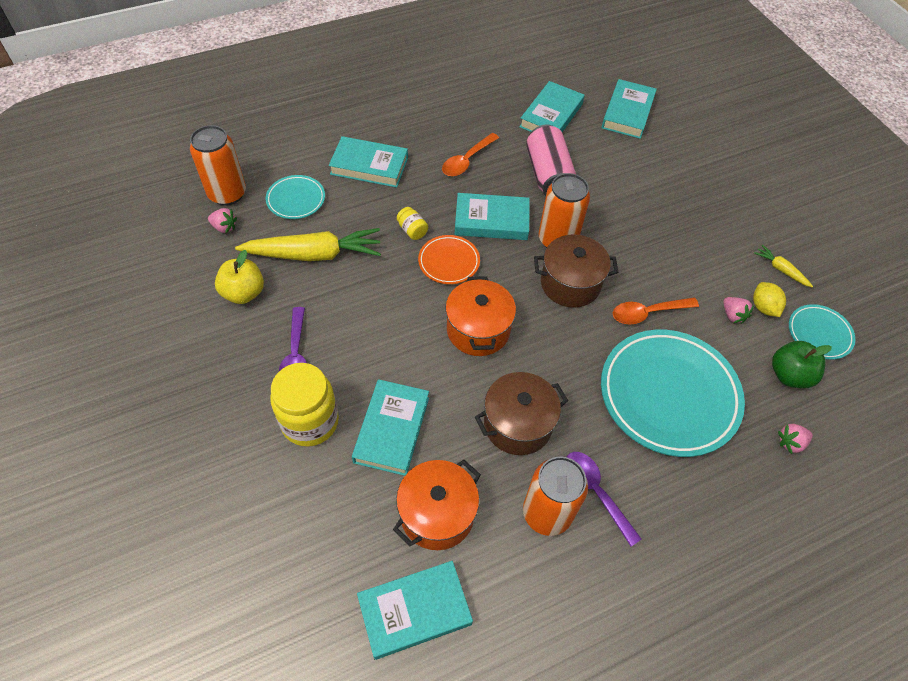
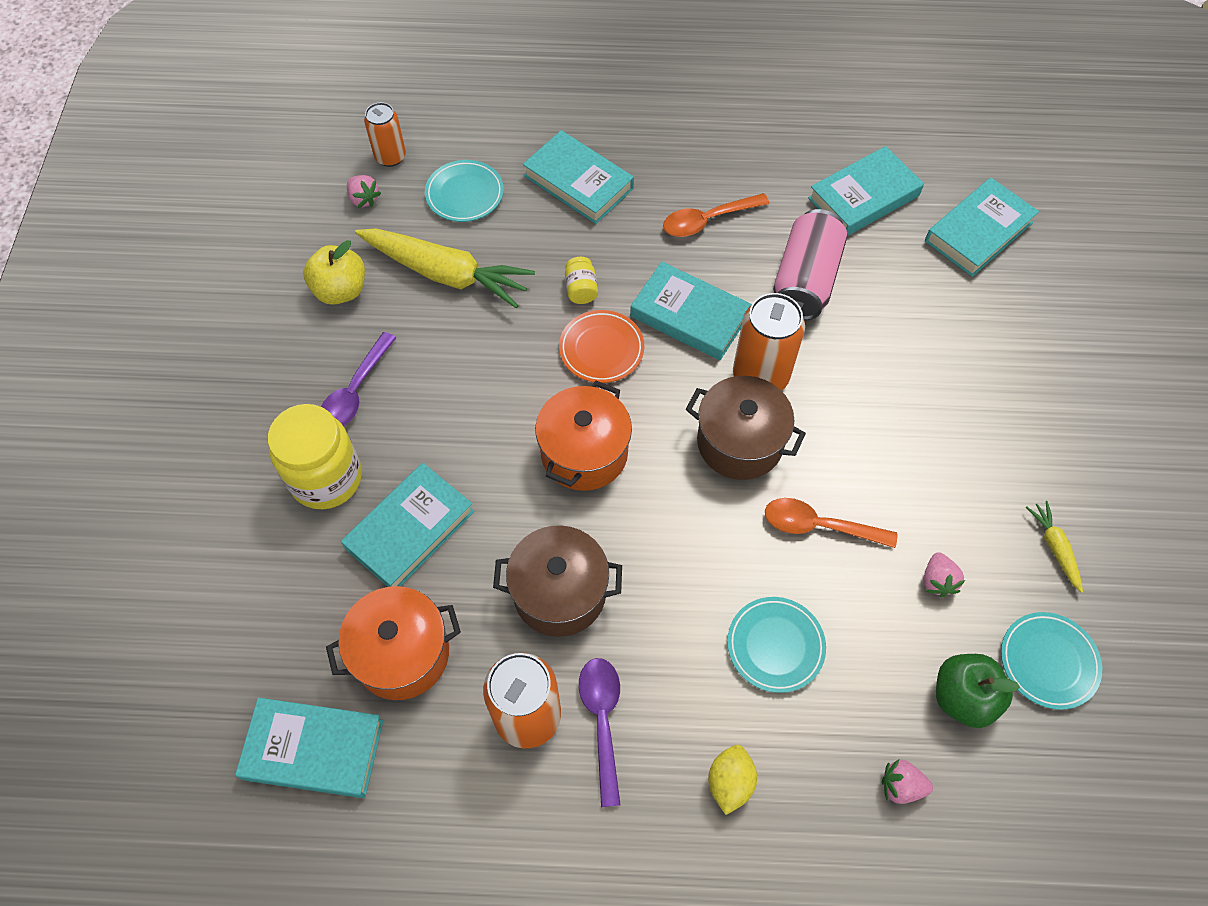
camera: 30 degrees right, 5 degrees up
orange can [190,125,246,206] -> orange can [364,102,406,167], size x0.62
turquoise plate [601,330,745,457] -> turquoise plate [727,597,826,693], size x0.49
yellow lemon [753,282,786,317] -> yellow lemon moved to [708,745,757,815]

